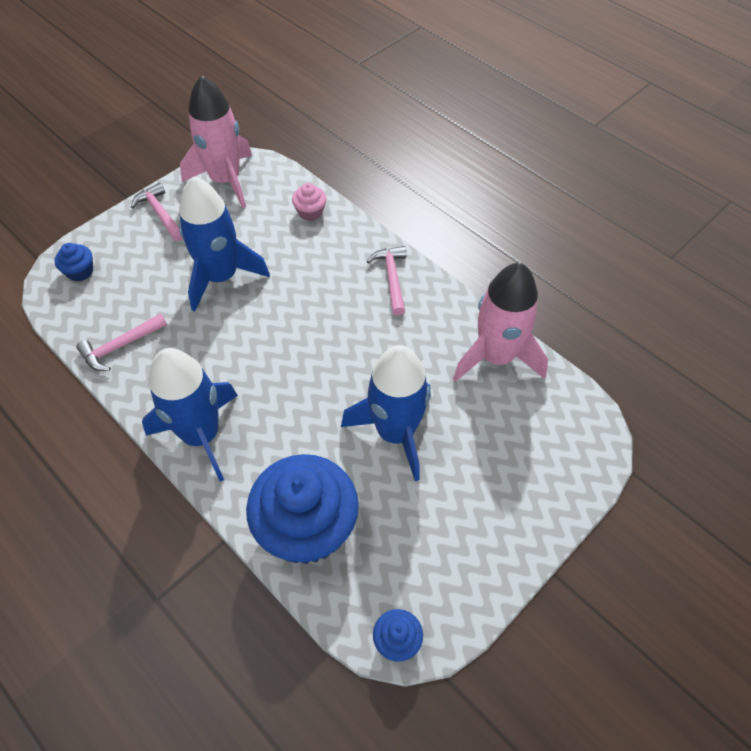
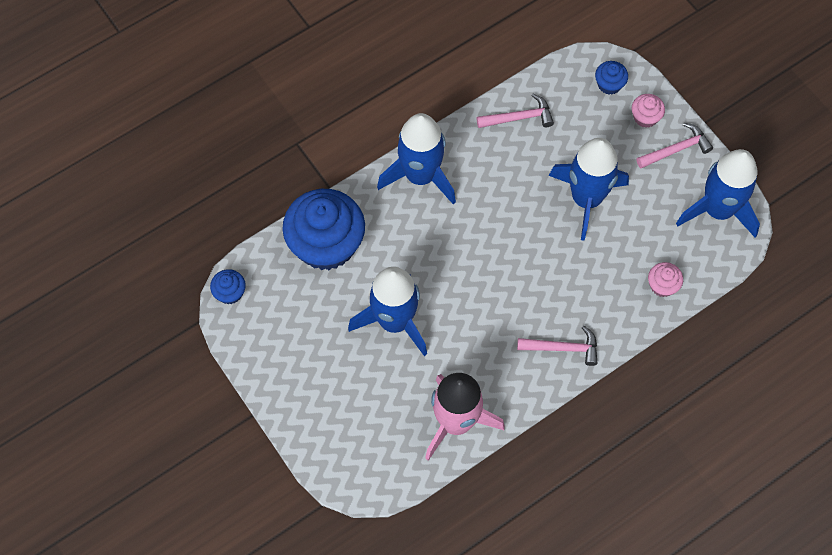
camera: 100 degrees right, 10 degrees up
pink hammer [76,313,167,371] -> pink hammer turned 105 degrees clockwise [476,94,554,128]
pink rocket [180,75,252,208] -> blue rocket [676,149,760,238]
none -> pink cupcake [632,94,665,128]

